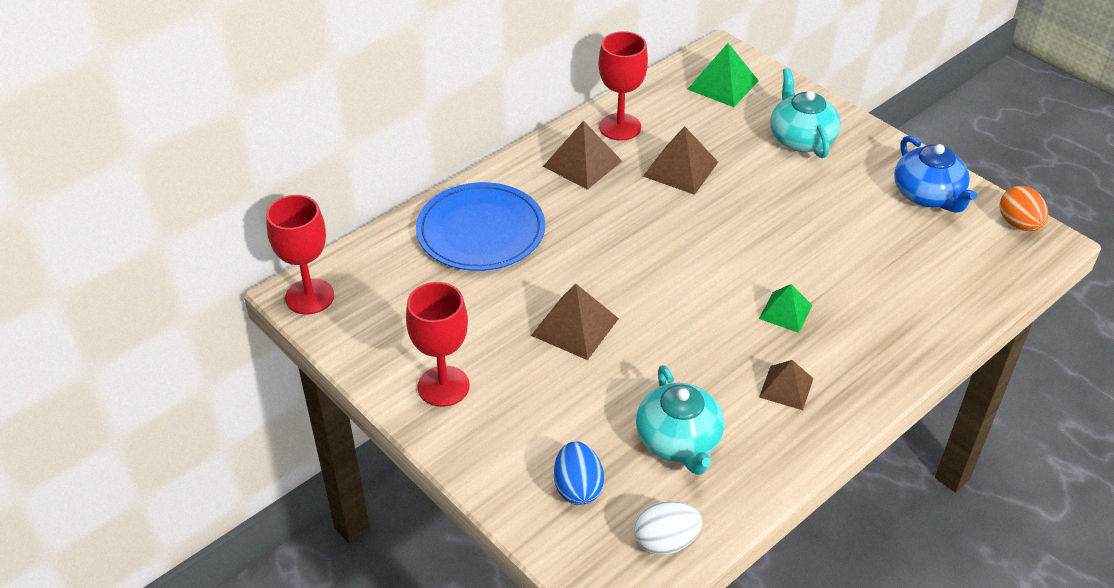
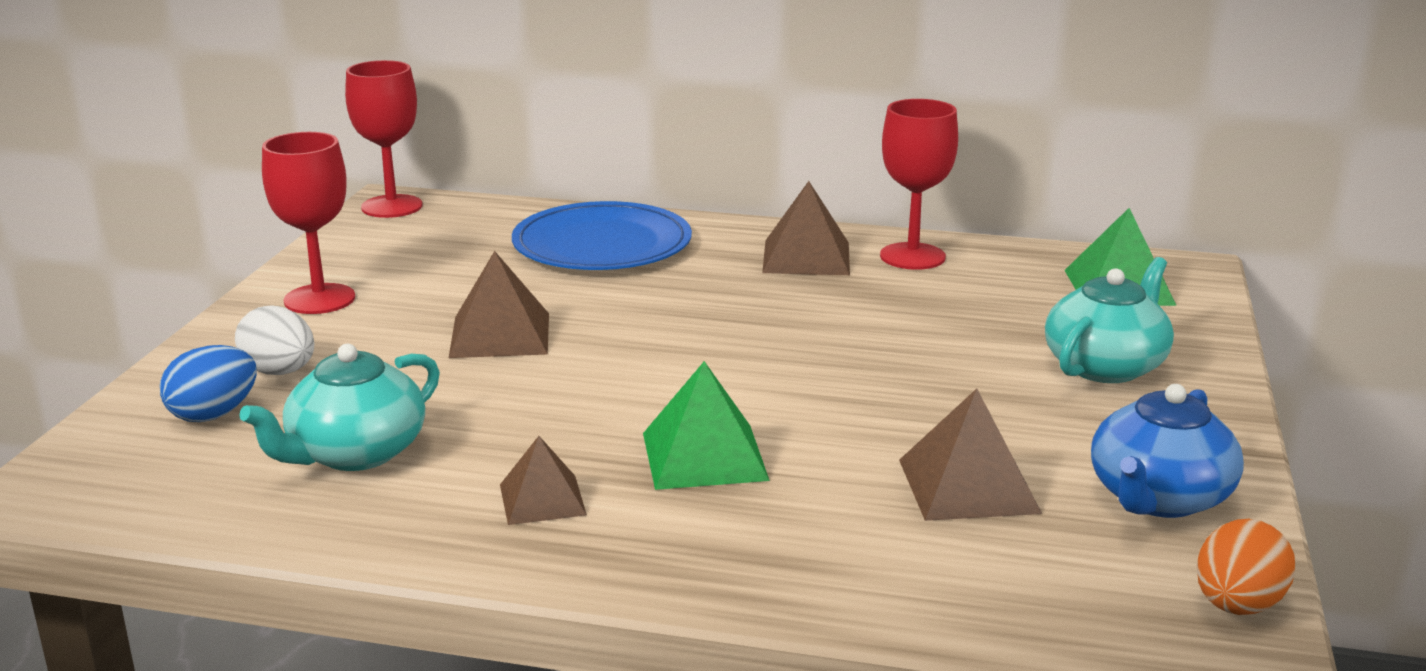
camera: 55 degrees right, 20 degrees down
white egg [634,501,702,555] -> white egg moved to [235,305,314,375]
brown pyramid [643,126,718,195] -> brown pyramid moved to [899,389,1042,521]
green pyramid [759,284,813,333] -> green pyramid [643,361,770,490], size x1.52

